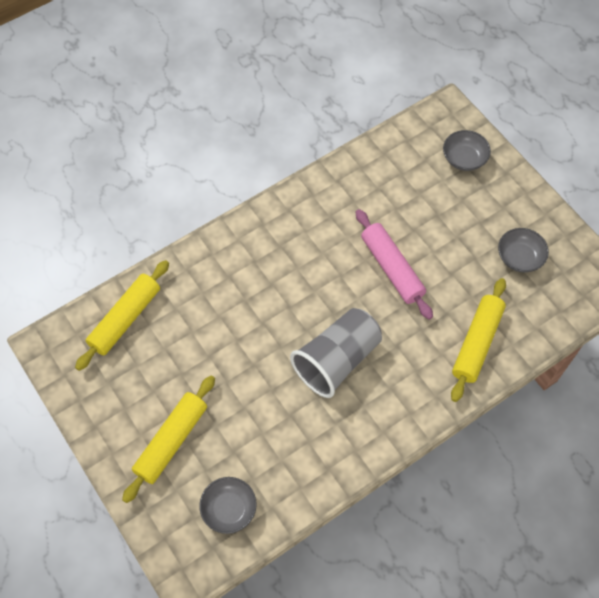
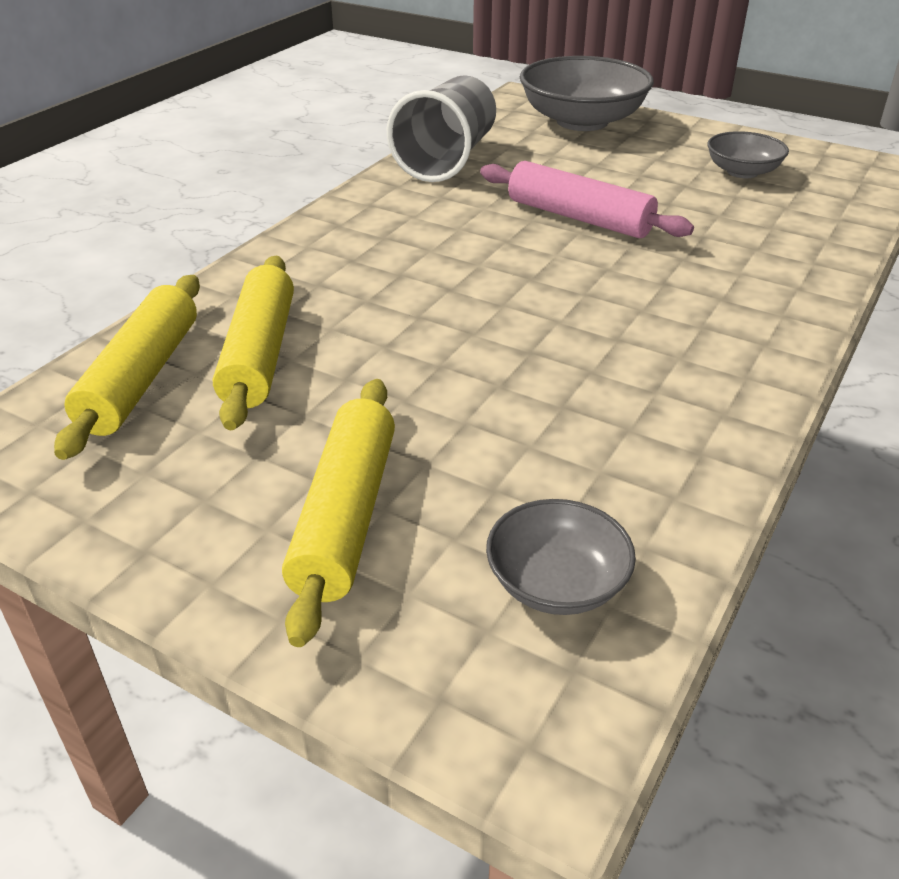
camera: 25 degrees left, 25 degrees down
grey cup [290,308,382,398] -> grey cup moved to [387,75,496,182]
grey bowl [443,130,491,171] -> grey bowl [520,56,654,131], size x1.86
yellow rolling pin [451,278,506,402] -> yellow rolling pin moved to [213,256,294,430]

